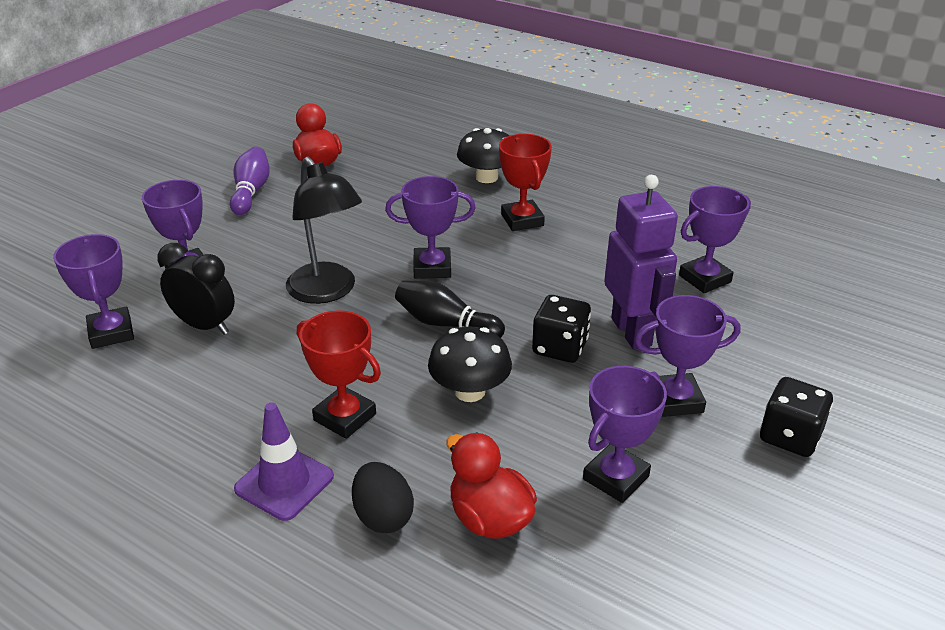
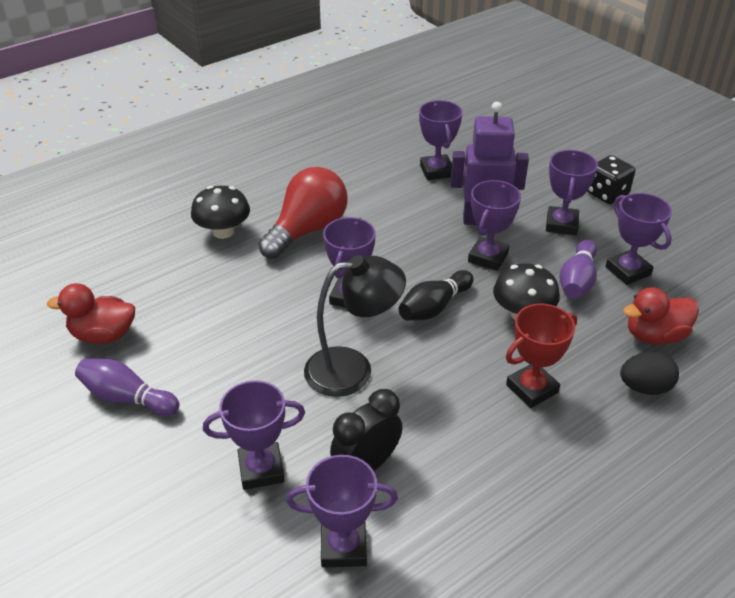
camera: 70 degrees left, 5 degrees up
purple traffic cone [234,402,334,521] -> none
red trophy [499,134,552,231] -> red light bulb [258,167,348,259]
black dice [532,295,591,363] -> purple trophy [468,180,521,271]
none -> purple bowling pin [560,240,597,299]

